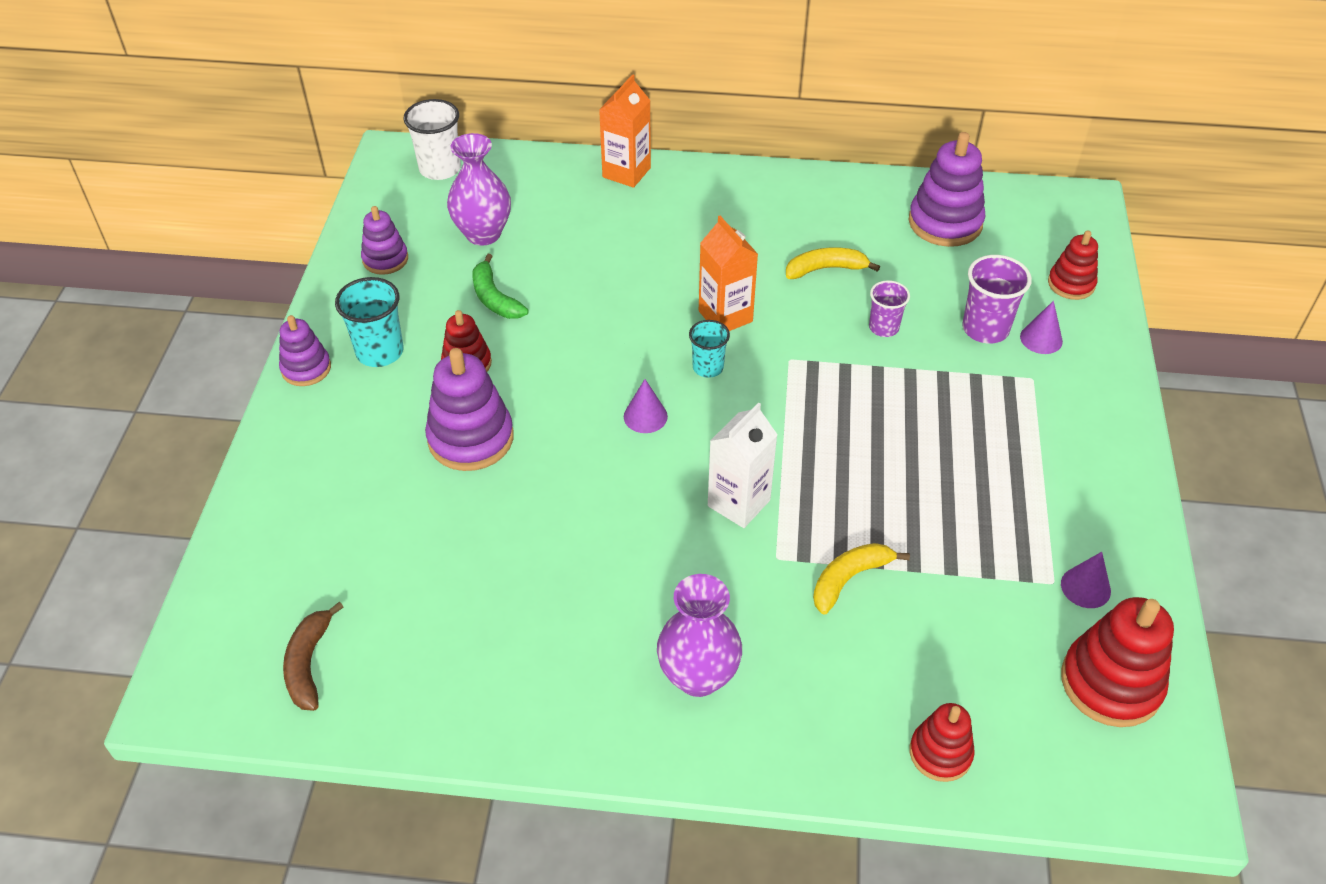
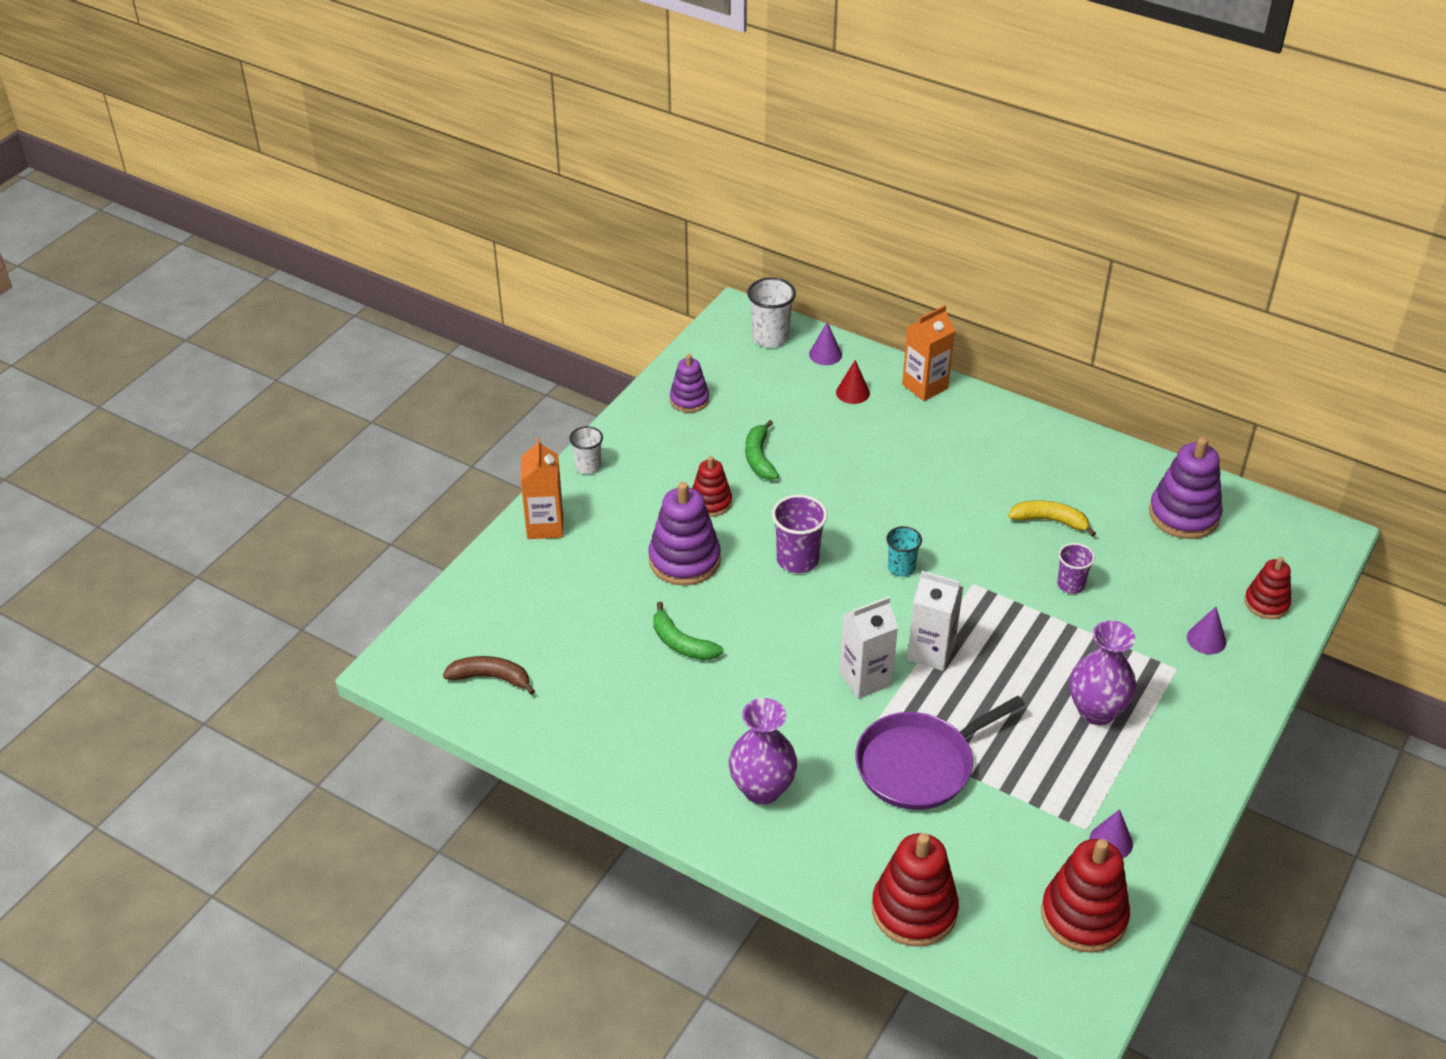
camera: 25 degrees right, 5 degrees down
purple stacking toy [279,315,331,386] -> white cup [569,426,603,474]
brown banana [283,602,343,711] -> brown banana turned 75 degrees clockwise [443,656,535,695]
turquoise cup [335,277,403,367] -> none
purple vase [447,133,511,246] -> purple vase moved to [1069,620,1137,725]
purple cone [624,379,668,433] -> purple cone moved to [809,322,842,365]
orange carton [699,216,758,331] -> orange carton moved to [521,438,563,539]
yellow banana [813,543,910,615] -> purple pan [855,696,1025,810]
red stacking toy [910,703,975,782] -> red stacking toy [872,833,959,947], size x1.66
purple cup [962,255,1032,344] -> purple cup moved to [772,495,828,573]
none -> green banana [653,602,724,660]
none -> red cone [836,360,870,404]
none -> white carton [907,571,964,671]

